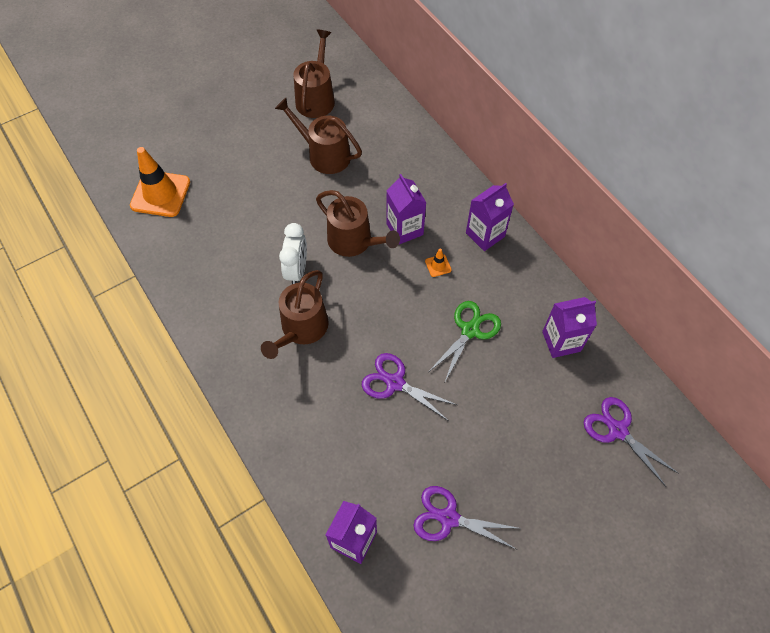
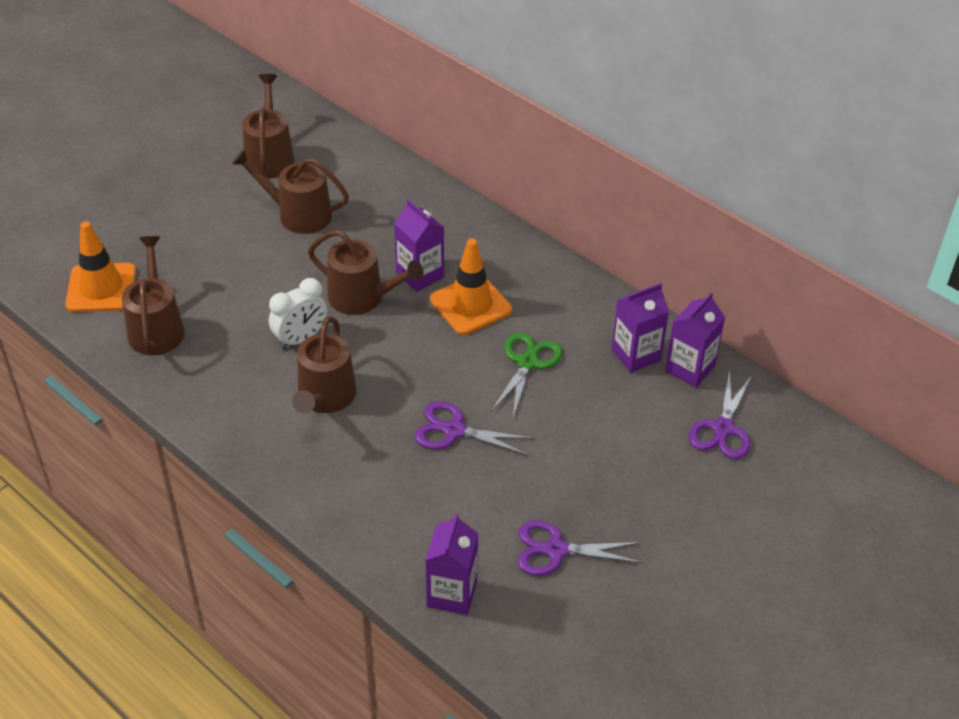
camera: 15 degrees left, 15 degrees down
white clock [279,223,307,284] -> white clock turned 60 degrees clockwise [269,278,327,349]
orange traffic cone [425,249,452,277] -> orange traffic cone [430,238,512,335], size x2.40
purple carton [466,183,514,251] -> purple carton moved to [665,292,725,388]
purple scissors [584,397,679,487] -> purple scissors turned 105 degrees counterclockwise [689,370,752,459]
none -> brown watering can [122,236,185,355]

